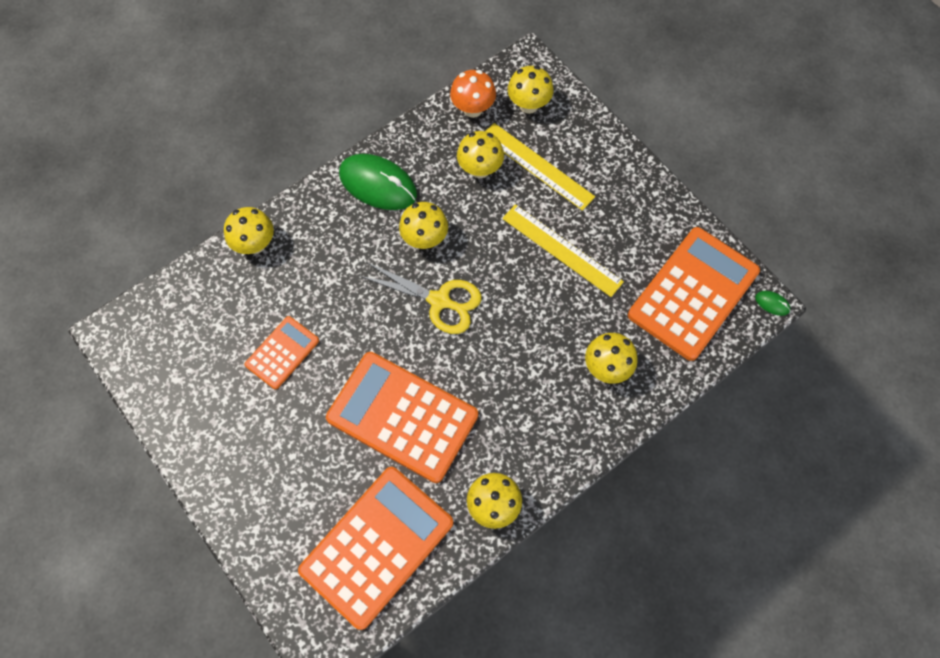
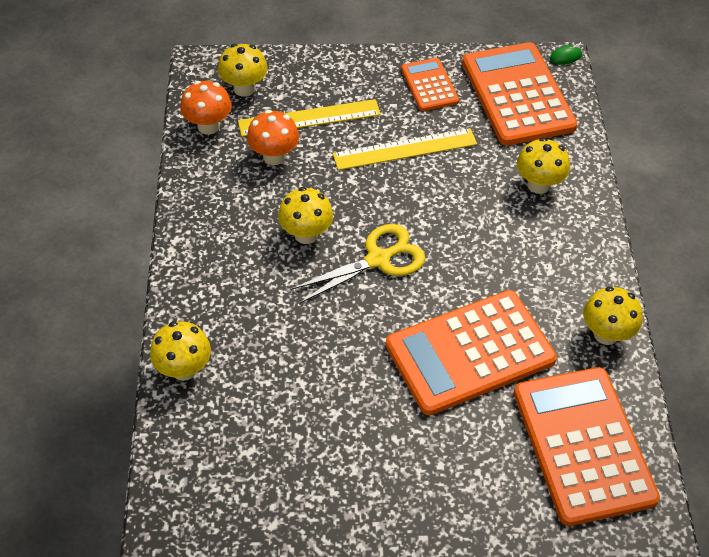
camera: 55 degrees left, 15 degrees down
orange calculator [245,316,319,390] -> orange calculator moved to [401,58,459,111]
green mouse [339,154,417,210] -> none
yellow mushroom [457,131,504,178] -> orange mushroom [247,110,299,165]

